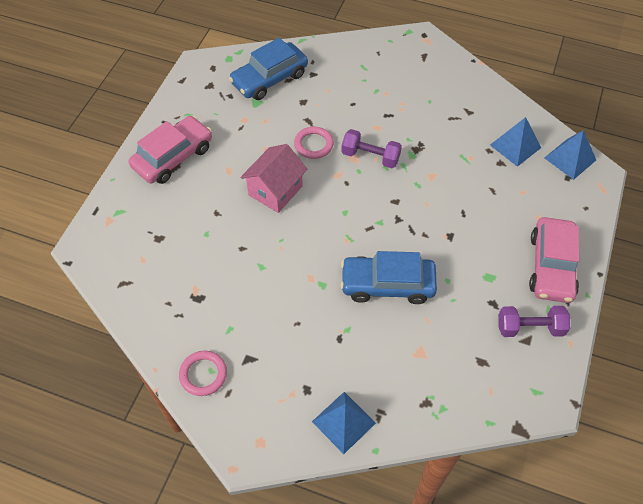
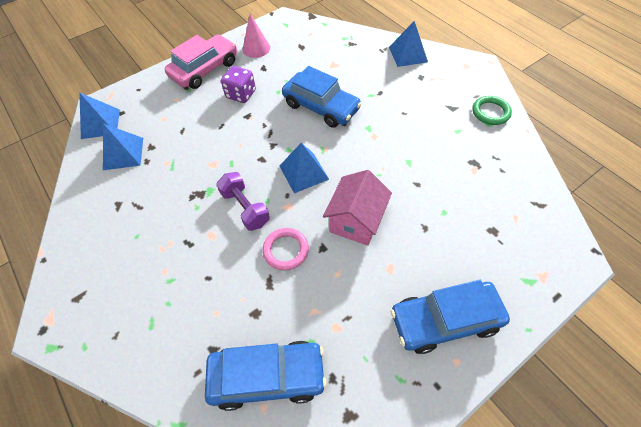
camera: 145 degrees left, 0 degrees up
pink car [129,116,212,184] -> blue car [390,280,510,354]
pink ring [179,351,227,396] -> green ring [472,96,512,125]
pink house [240,144,307,213] -> pink house turned 45 degrees counterclockwise [323,170,392,246]
purple dumbbell [498,306,570,337] -> pink cone [243,14,270,58]
none -> purple dice [221,66,256,103]
none -> blue pyramid [280,143,329,193]

